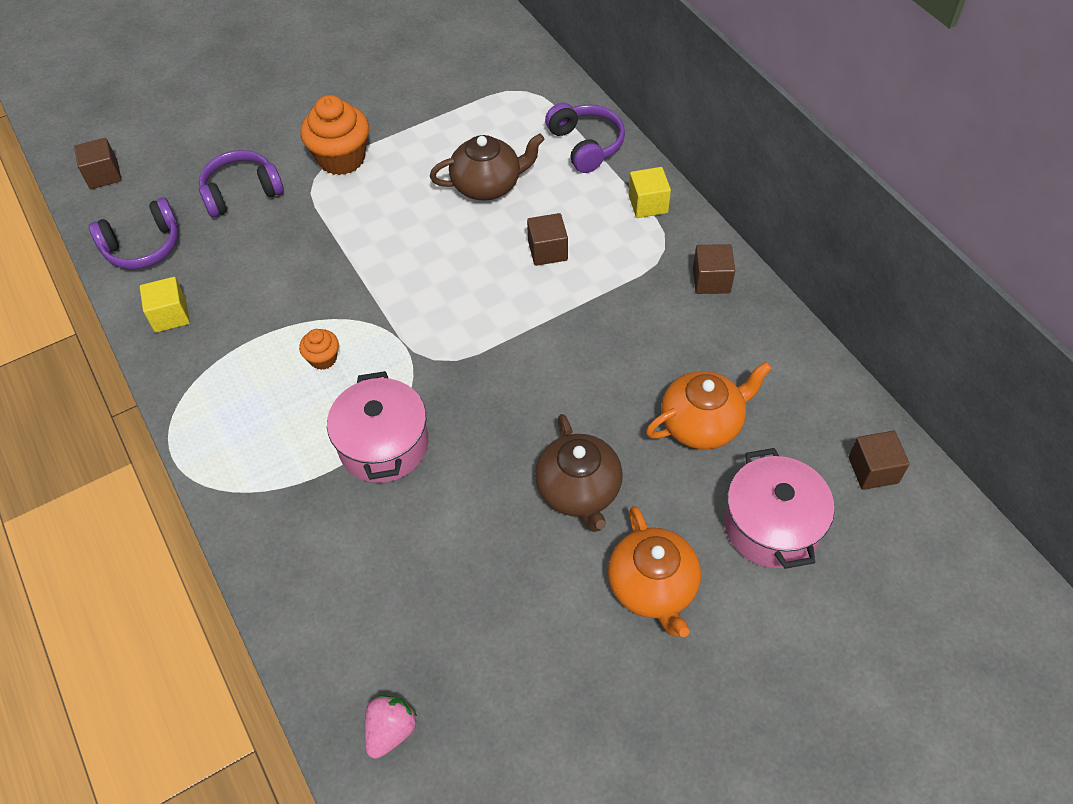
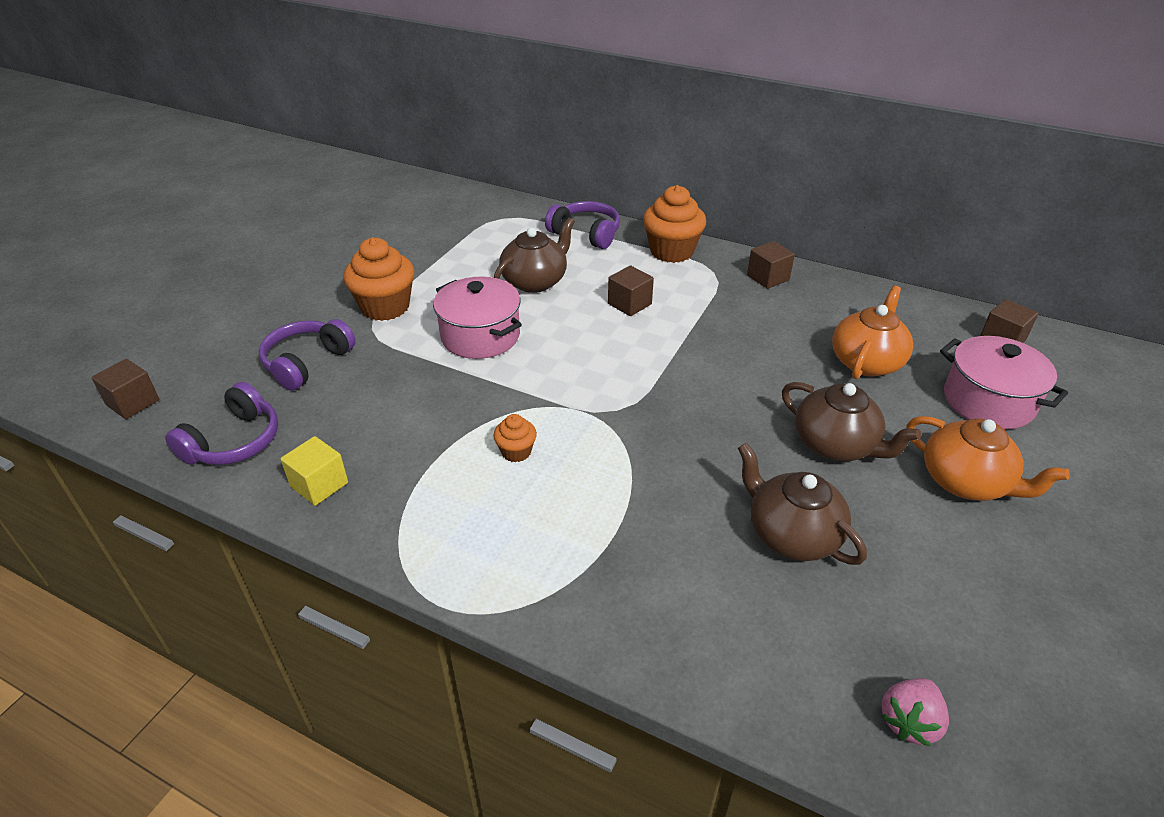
camera: 35 degrees left, 15 degrees down
pink pot [327,371,428,483] -> pink pot moved to [433,277,522,359]
pink strawberry [365,696,417,759] -> pink strawberry turned 135 degrees counterclockwise [881,678,949,746]
yellow cube [629,167,671,218] -> orange cupcake [643,185,706,263]
none -> brown teapot [738,443,867,565]

